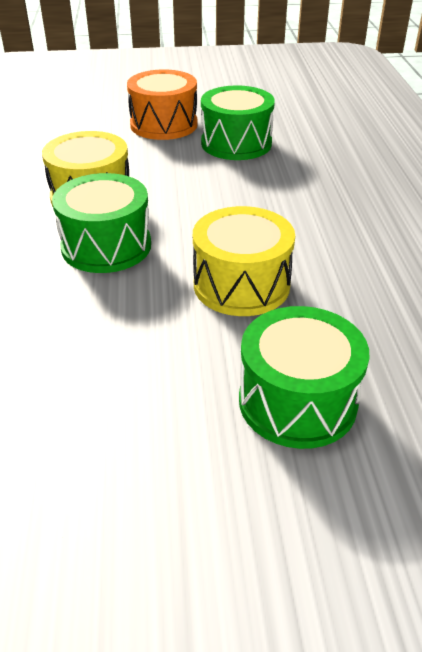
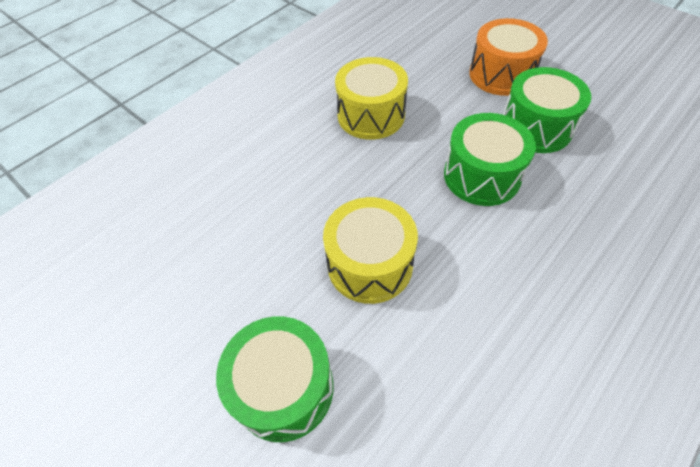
camera: 50 degrees right, 15 degrees up
green drum [52,173,151,273] -> green drum moved to [444,113,536,206]

